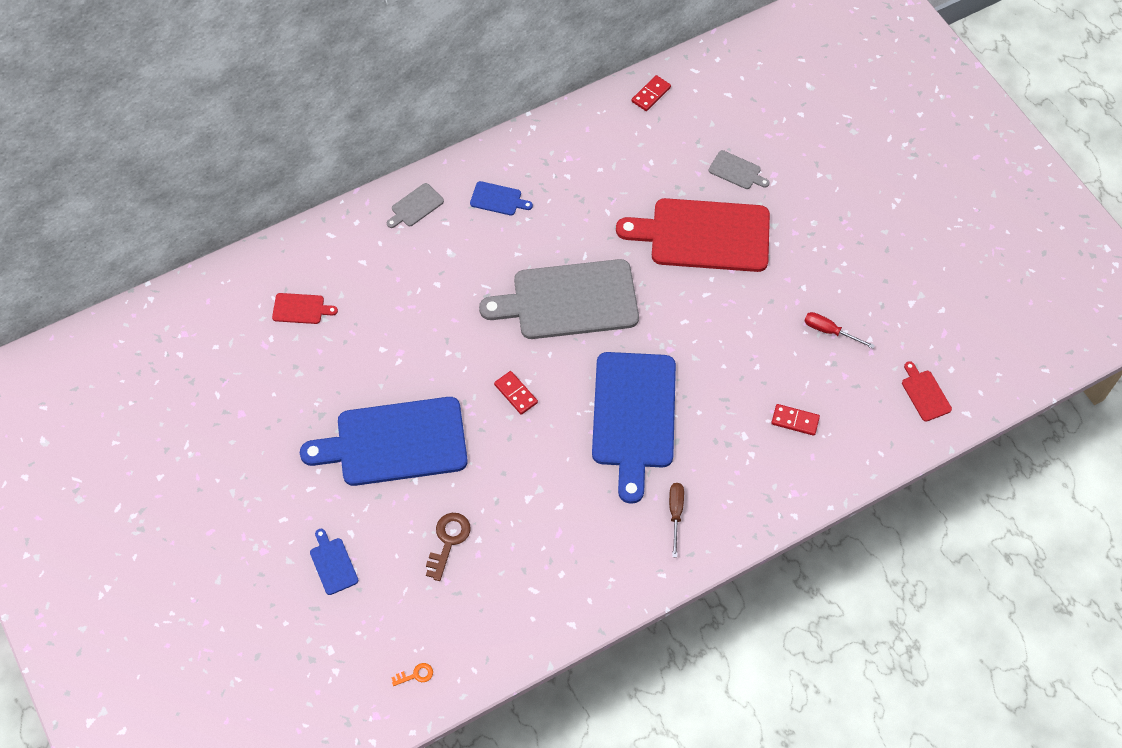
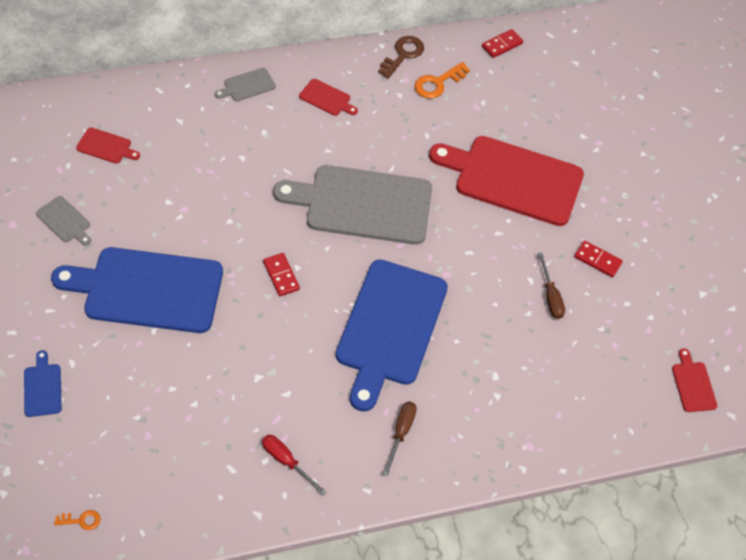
camera: 10 degrees right, 5 degrees down
brown key [426,513,471,581] -> brown key moved to [378,36,424,79]
blue cutting board [470,181,533,215] -> red cutting board [299,79,358,116]
grey cutting board [709,150,770,189] -> grey cutting board moved to [36,196,91,245]
red domino [771,404,820,436] -> red domino moved to [574,240,623,277]
red screwdriver [804,312,875,349] -> red screwdriver moved to [262,435,326,495]
none -> orange key [414,62,470,98]
none -> brown screwdriver [538,253,565,319]

